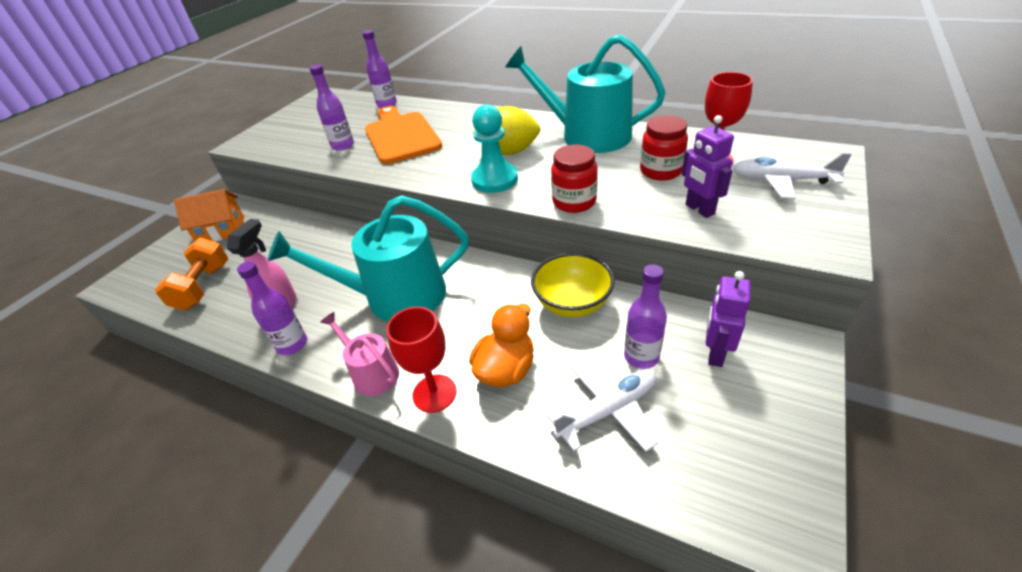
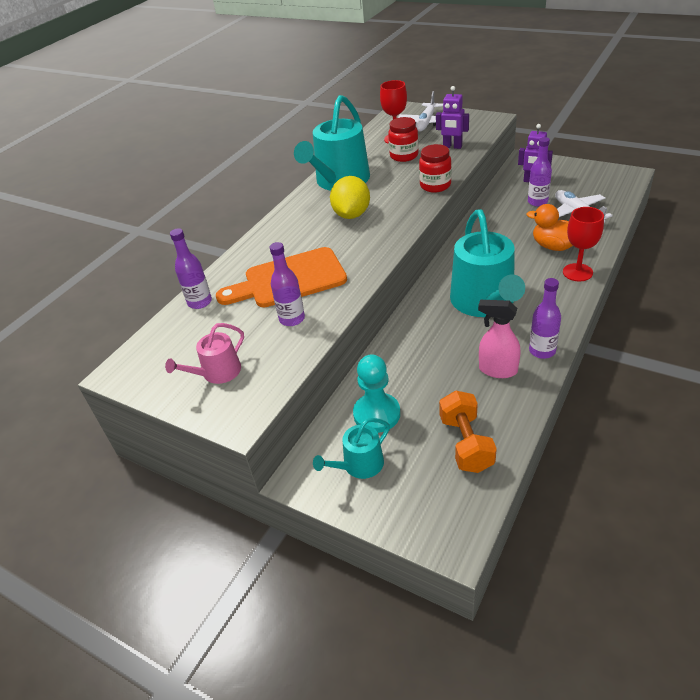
camera: 85 degrees left, 0 degrees up
orange dumbbell [155,238,228,311] -> orange dumbbell turned 75 degrees clockwise [439,390,497,473]
orange house [174,189,244,242] -> turquoise watering can [313,418,390,479]
pink watering can [320,312,399,396] -> pink watering can moved to [165,323,244,384]
turquoise pawn [471,104,518,193] -> turquoise pawn moved to [353,354,400,433]
yellow bowl [531,253,615,317] -> none
purple robot [681,115,734,218] -> purple robot turned 45 degrees clockwise [436,86,469,149]

